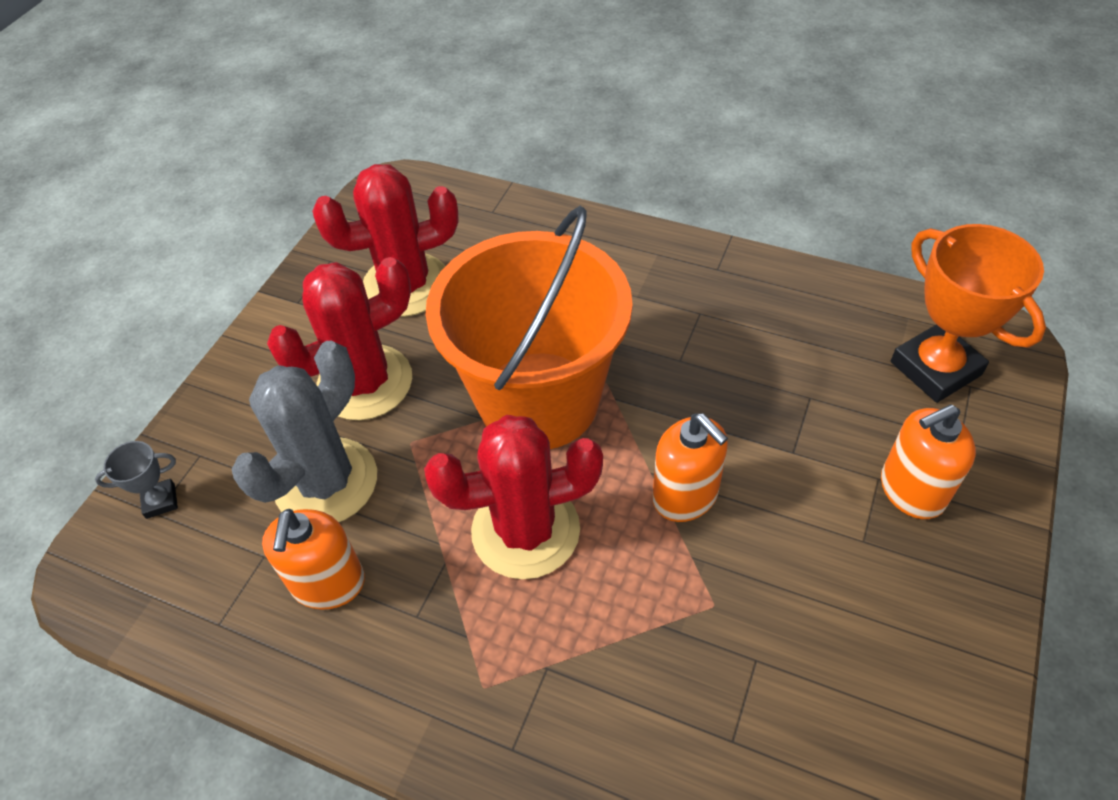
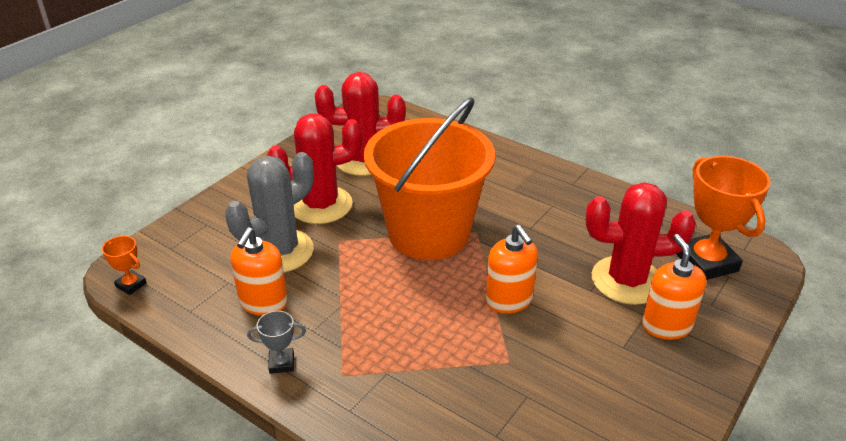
camera: 10 degrees right, 15 degrees down
grey trophy [95,441,178,519] -> grey trophy moved to [247,311,306,374]
red cactus [424,415,603,579] -> red cactus moved to [585,182,696,305]
orange soap dispenser [881,404,976,519] -> orange soap dispenser turned 90 degrees clockwise [642,234,706,340]
none -> orange trophy [102,236,147,295]

